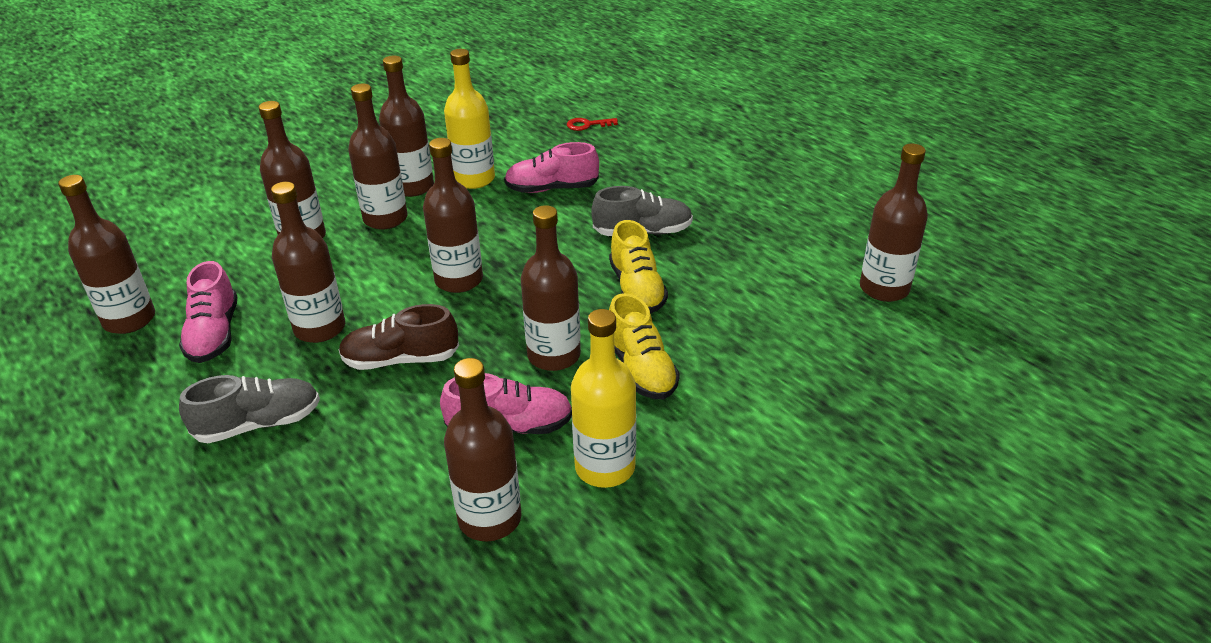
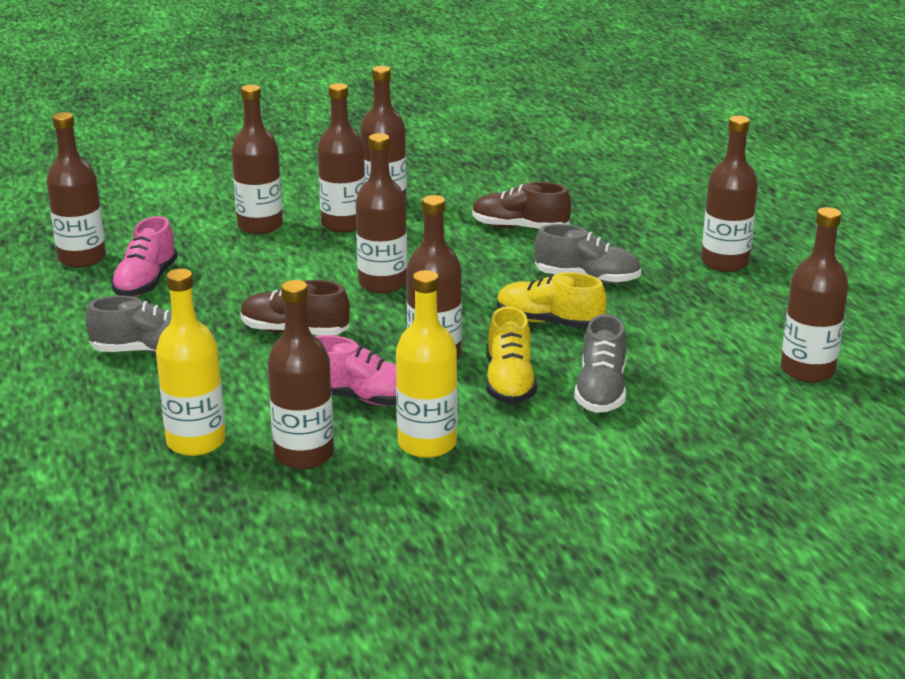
camera: 20 degrees right, 10 degrees down
brown bottle [271,182,345,343] -> brown bottle moved to [701,116,758,272]
yellow bottle [444,49,495,189] -> yellow bottle moved to [156,269,226,456]
pink shoe [504,142,599,193] -> brown shoe [472,182,571,229]
red key [567,118,618,131] -> none
yellow shoe [609,220,668,314] -> yellow shoe turned 105 degrees clockwise [497,272,607,329]
none -> grey shoe [574,314,626,413]

